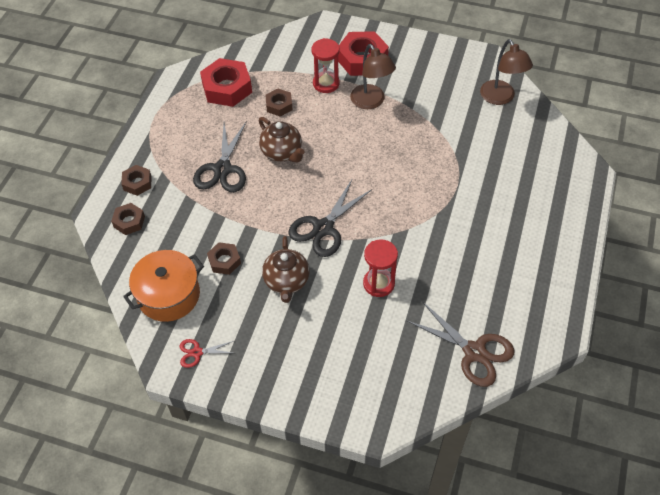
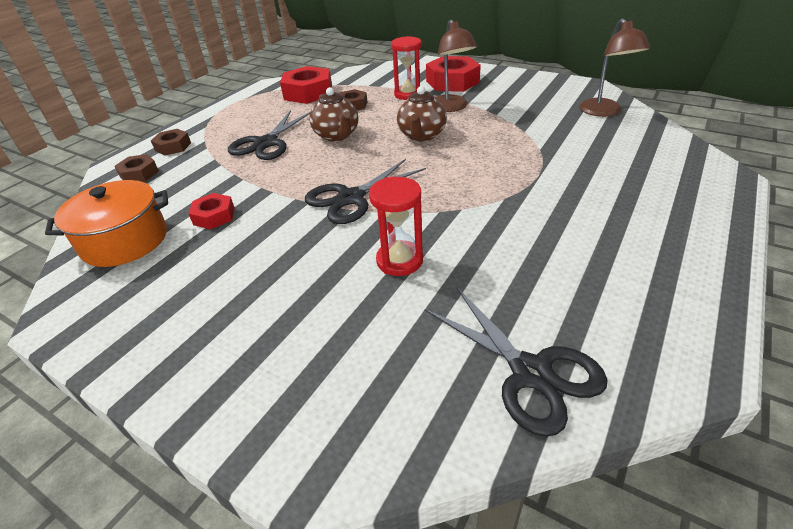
camera: 15 degrees right, 15 degrees down
red scissors [180,339,234,368] -> none
brown nut [207,242,241,275] -> red nut [188,193,235,229]
brown teapot [262,236,310,303] -> brown teapot moved to [397,86,447,142]
brown scissors [407,301,514,387] -> black scissors [425,288,608,437]

